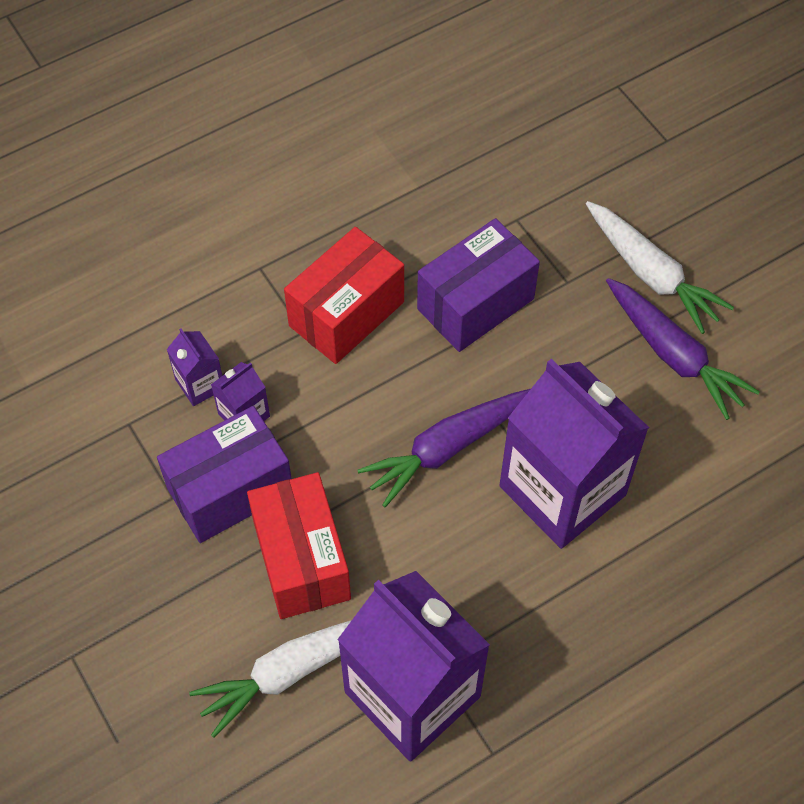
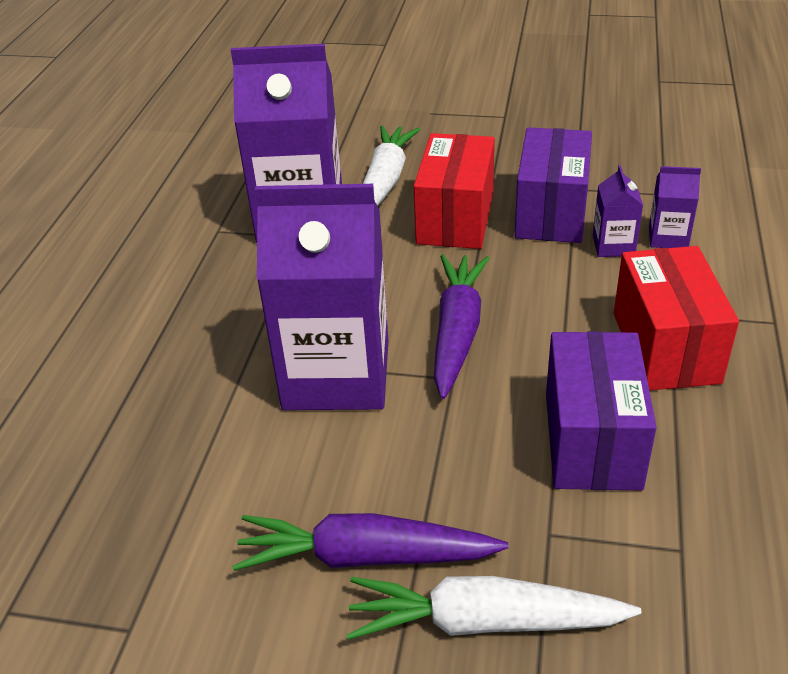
camera: 135 degrees right, 20 degrees down
red box [247,472,351,619] -> red box turned 75 degrees clockwise [414,133,495,249]

